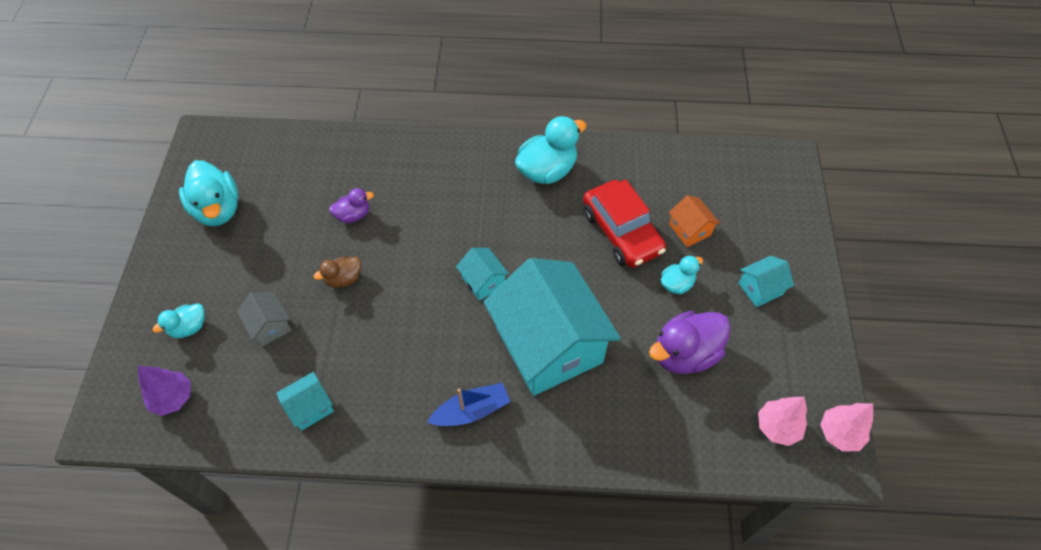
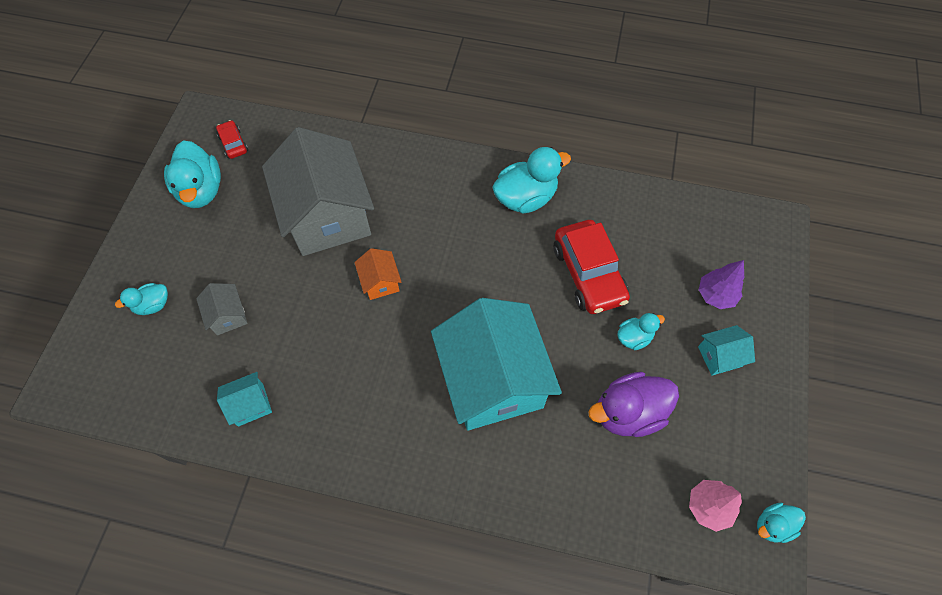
camera: 10 degrees right, 5 degrees up
purple tree [138,366,191,416] -> purple tree moved to [699,260,744,309]
brown duck [314,256,361,288] -> none
purple duck [329,188,374,223] -> grey house [262,127,374,256]
blue boat [427,383,511,426] -> none
turquoise house [456,248,509,301] -> none
orange house [669,195,720,247] -> orange house moved to [354,248,401,300]
pink tree [820,403,873,451] -> turquoise duck [757,503,806,543]
none -> red car [216,120,248,159]

